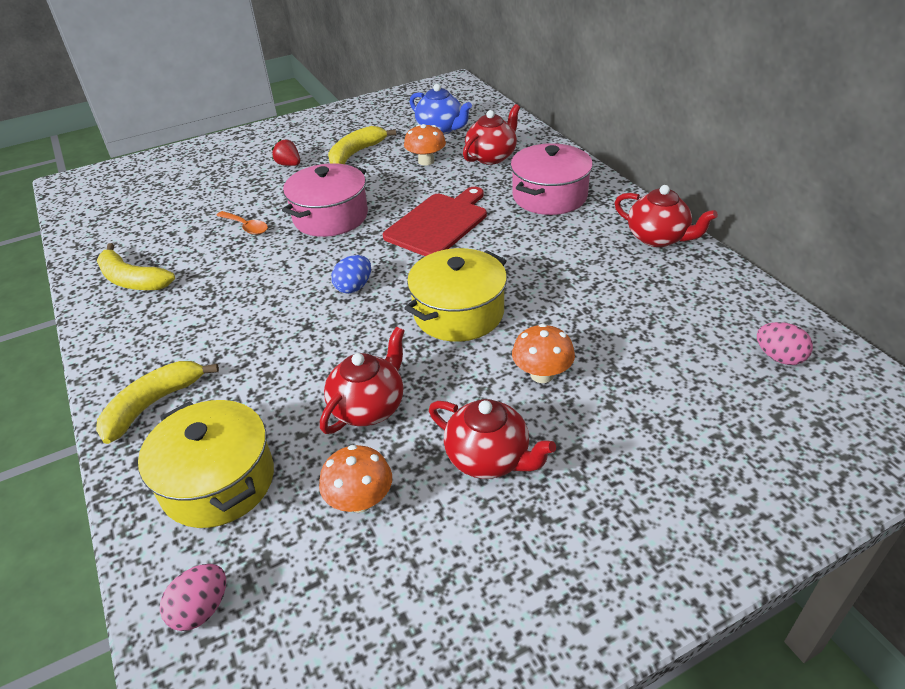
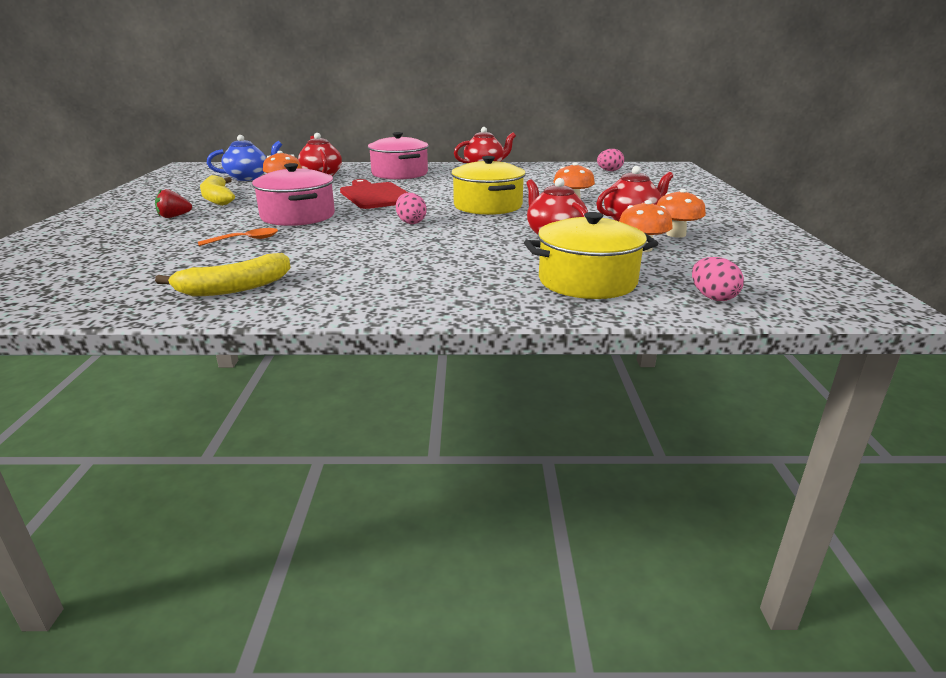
camera: 65 degrees left, 15 degrees down
yellow banana [96,361,219,444] -> none
blue egg [331,255,371,294] -> pink egg [396,193,427,224]
none -> orange mushroom [656,189,706,238]

